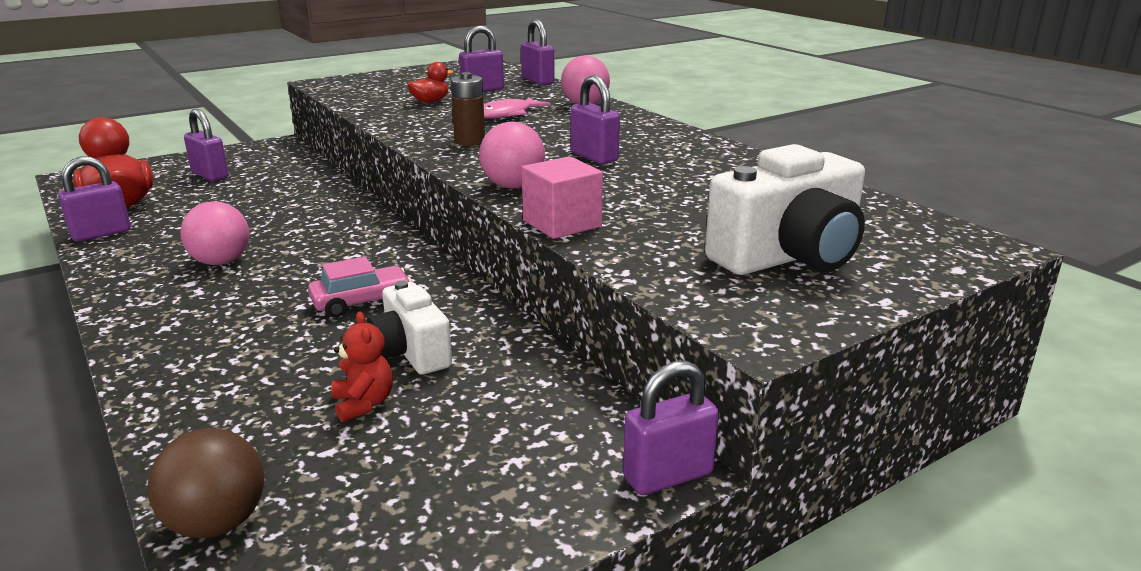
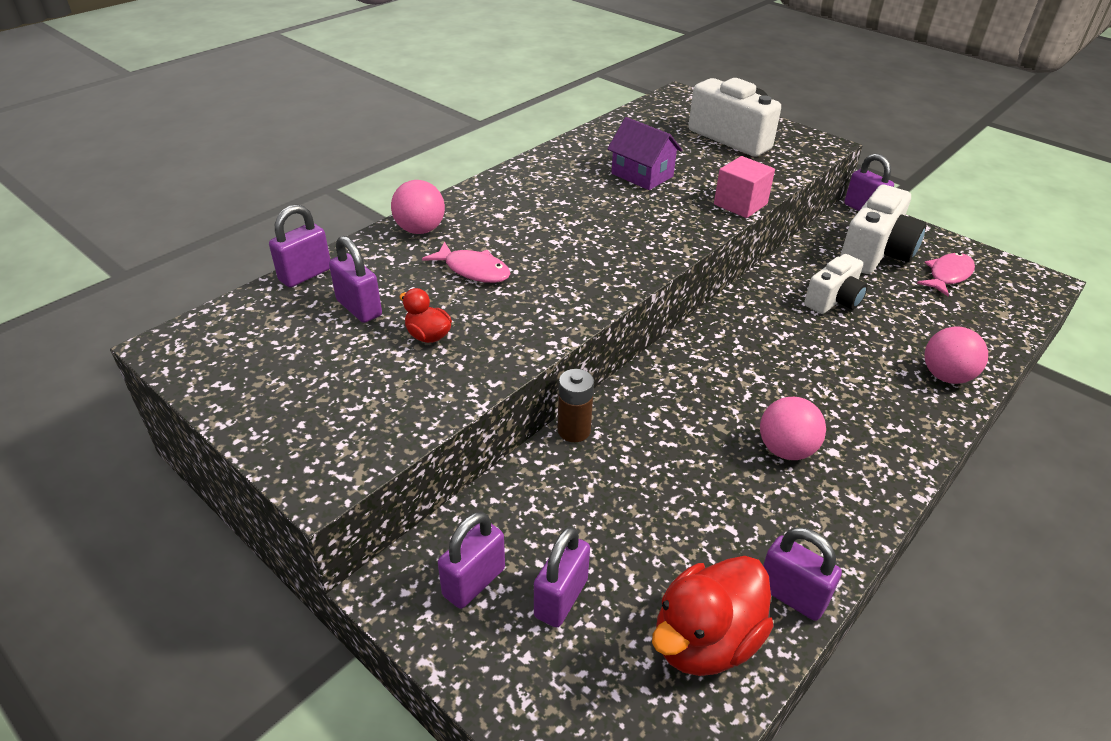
camera: 105 degrees left, 15 degrees up
brown ball [148,428,264,538] -> none
pink car [308,257,412,318] -> none
red teddy bear [331,312,393,422] -> none
brown battery [451,72,485,146] -> brown battery moved to [557,369,594,442]
pink ball [479,122,545,188] -> pink ball moved to [924,326,988,384]
purple padlock [571,75,620,164] -> purple padlock moved to [438,512,505,609]
none -> purple house [607,117,682,190]
none -> white camera [840,185,927,274]
none -> pink fish [917,253,975,297]

